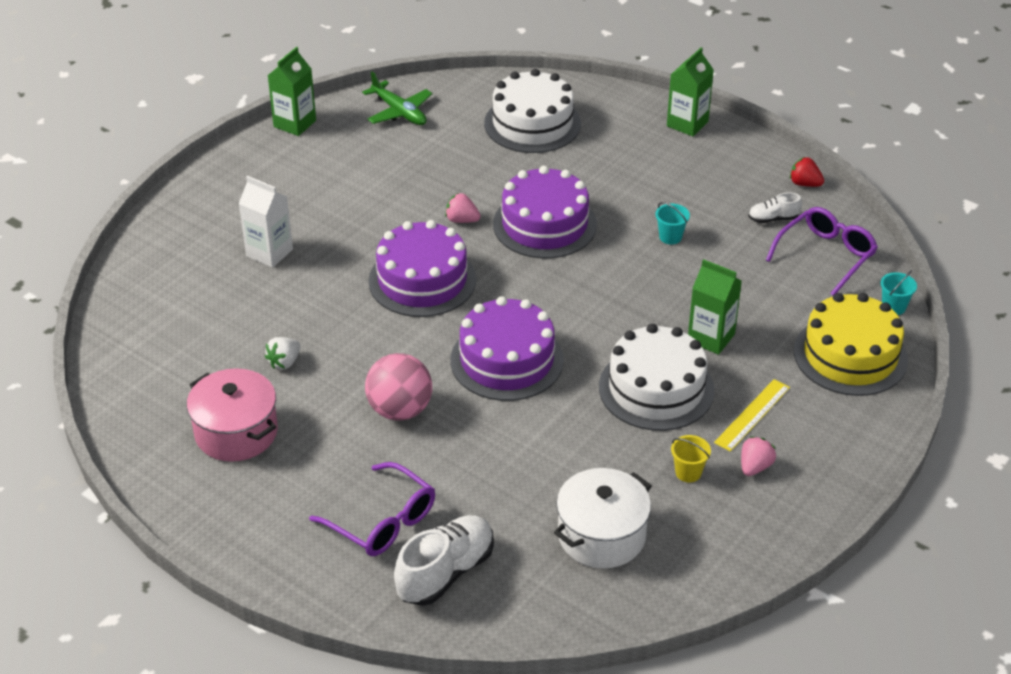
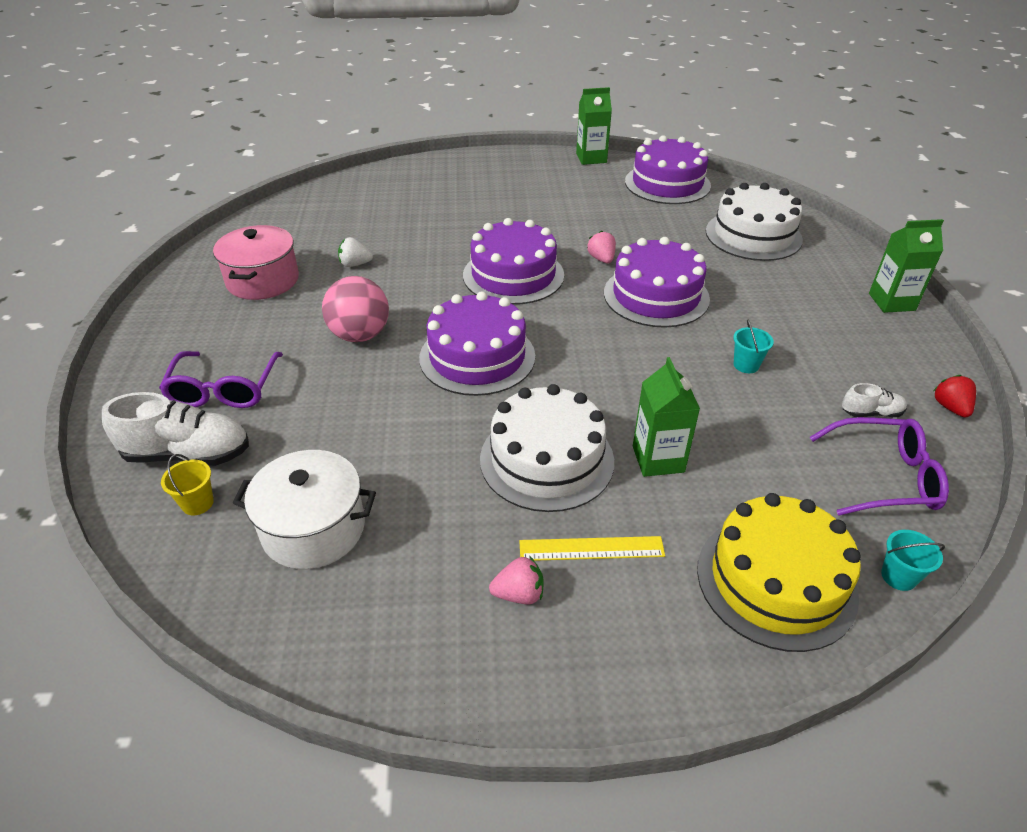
camera: 50 degrees right, 0 degrees up
white carton [239,176,293,268] -> none
green plane [362,72,432,125] -> purple cake [625,135,711,204]
yellow bucket [671,435,711,482] -> yellow bucket moved to [161,454,214,515]
white shoe [748,193,802,223] -> white shoe turned 135 degrees clockwise [842,383,907,417]

